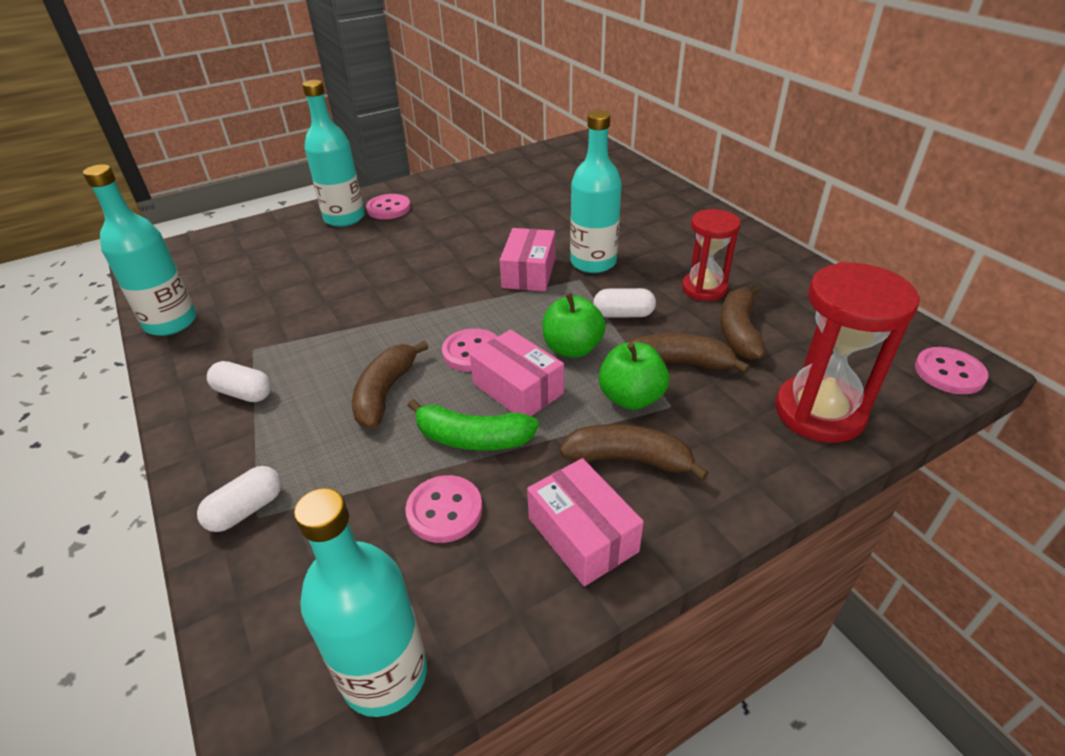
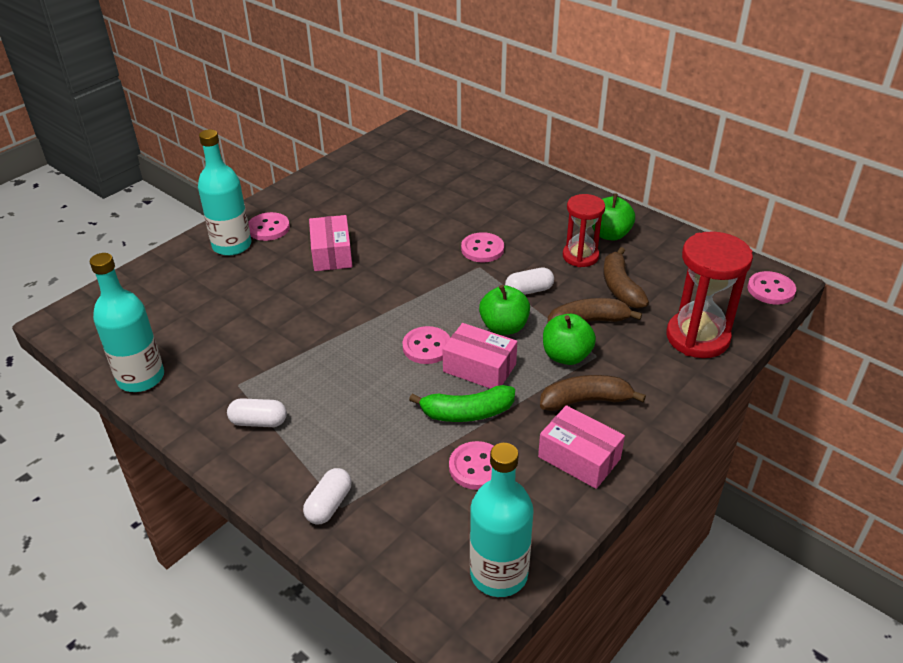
camera: 20 degrees left, 0 degrees up
brown banana [352,341,429,429] -> none
pink box [500,228,555,291] -> pink box moved to [309,215,353,271]
turquoise bottle [570,110,622,273] -> pink button [461,232,504,263]
none -> green apple [592,193,635,241]

